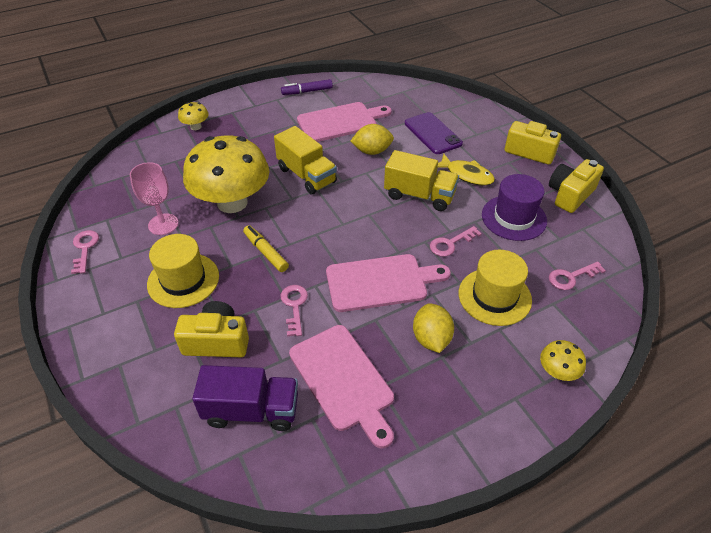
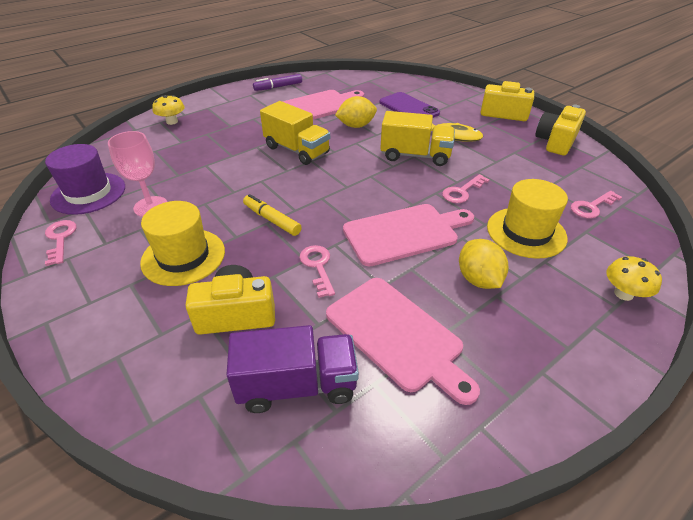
camera: 10 degrees left, 5 degrees down
yellow mushroom [183,135,270,213] -> none
purple hat [482,174,547,241] -> purple hat moved to [45,144,125,215]

